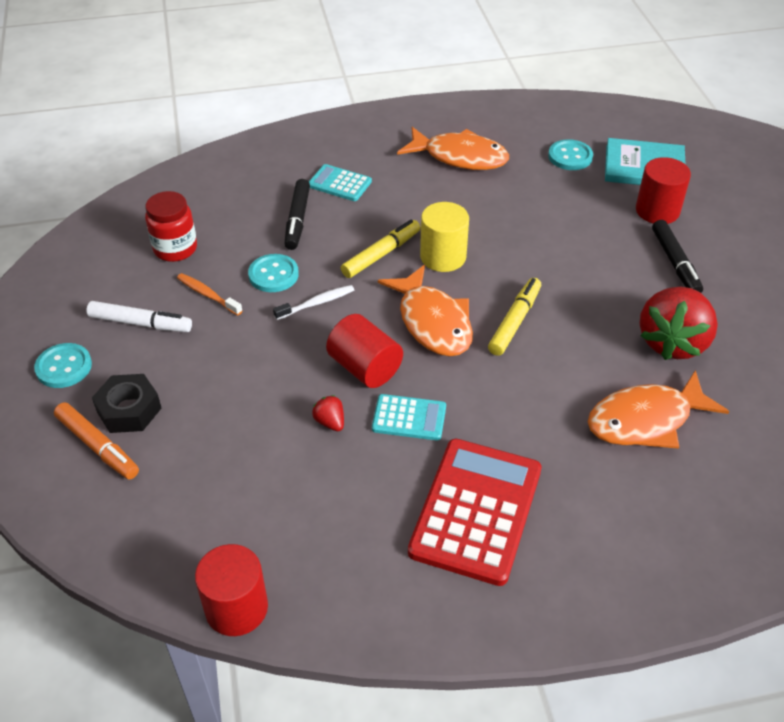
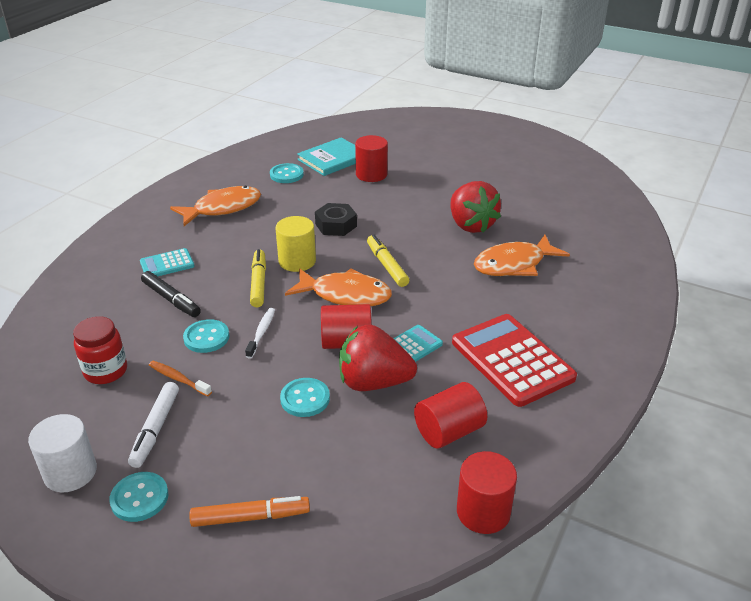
camera: 50 degrees left, 10 degrees down
white marker [86,301,192,332] -> white marker turned 135 degrees clockwise [128,382,179,468]
black nut [92,374,161,433] -> black nut moved to [315,203,357,236]
orange toothbrush [177,273,243,315] -> orange toothbrush turned 45 degrees clockwise [149,361,212,397]
red strawberry [312,395,344,431] -> red strawberry [339,325,417,391], size x2.46
orange fish [588,370,729,449] -> orange fish turned 45 degrees clockwise [474,235,570,276]
black marker [652,220,703,293] -> none
none -> white cylinder [28,414,97,493]
none -> turquoise button [280,378,330,417]
none -> red cylinder [414,382,487,449]

